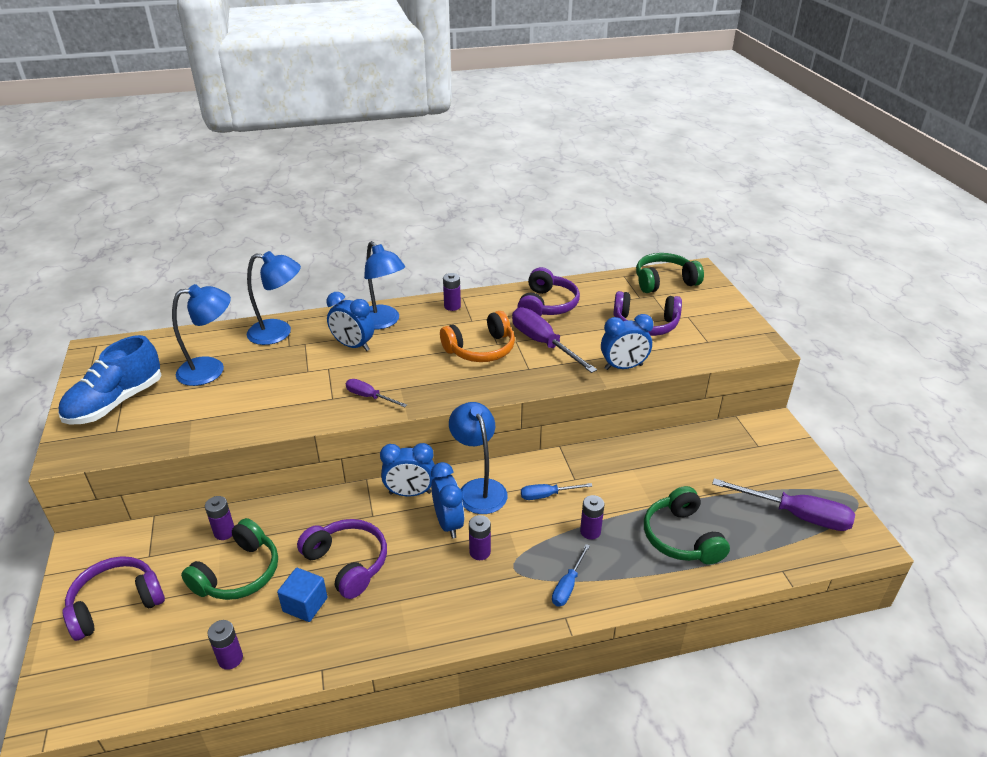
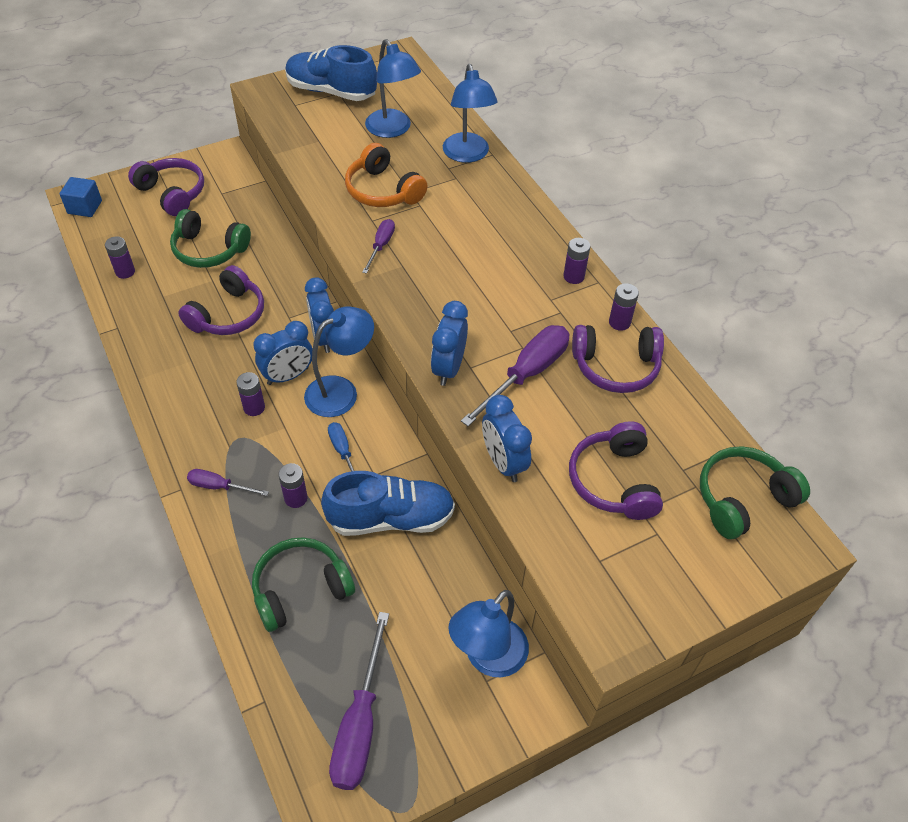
camera: 75 degrees right, 15 degrees up
purple battery [205,496,234,540] -> purple battery moved to [609,283,639,331]
blue cube [277,568,327,622] -> blue cube moved to [59,177,102,217]
blue clock [326,292,374,351] -> blue clock moved to [431,301,468,386]
blue lamp [364,241,405,329] -> blue lamp moved to [448,590,529,677]
orange headphones [440,311,515,362] -> orange headphones moved to [345,143,428,207]
blue screwdriver [552,544,590,607] -> purple screwdriver [187,469,269,496]
green headphones [636,253,704,293] -> green headphones turned 90 degrees counterclockwise [700,446,810,539]
none -> blue shoe [321,471,455,536]

